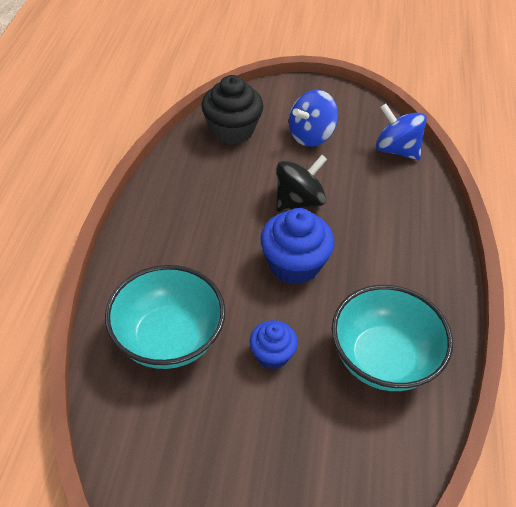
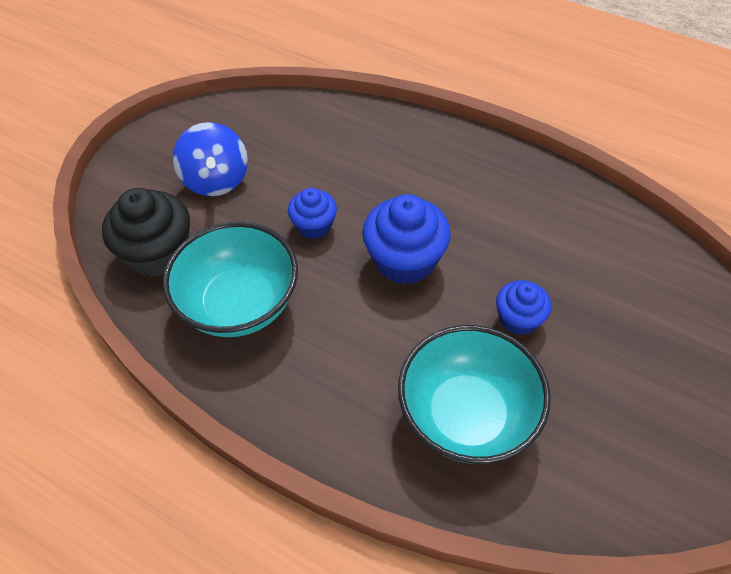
camera: 65 degrees left, 5 degrees up
black spinning top [276,155,327,212] -> blue cupcake [288,188,337,239]
turquoise bowl [332,285,453,391] -> turquoise bowl moved to [163,222,298,337]
blue spinning top [376,104,427,160] -> none

